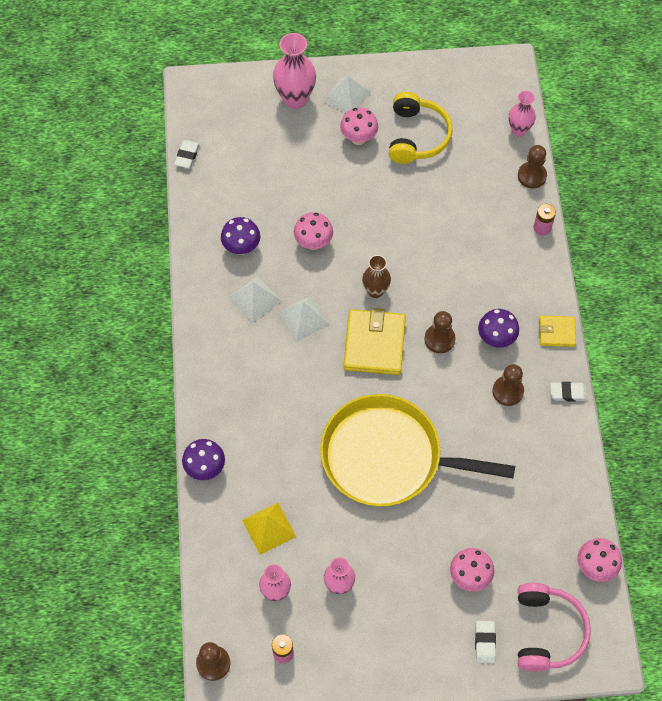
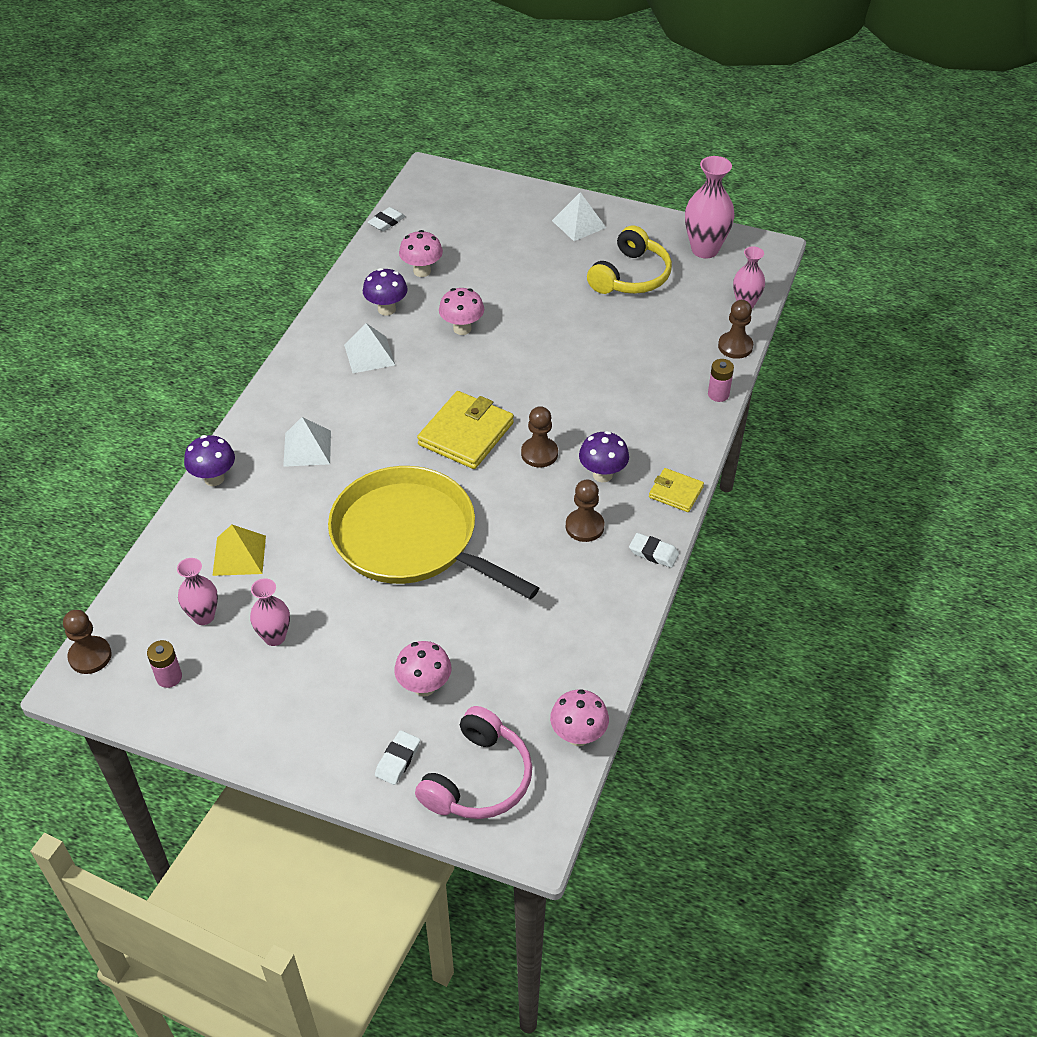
camera: 25 degrees right, 15 degrees down
pink vase [273,33,316,109] -> pink vase moved to [685,156,735,259]
white pyramid [279,296,330,342] -> white pyramid moved to [283,417,331,467]
pink mushroom [340,107,378,145] -> pink mushroom moved to [399,230,443,277]
brown vase [362,255,391,298] -> none

